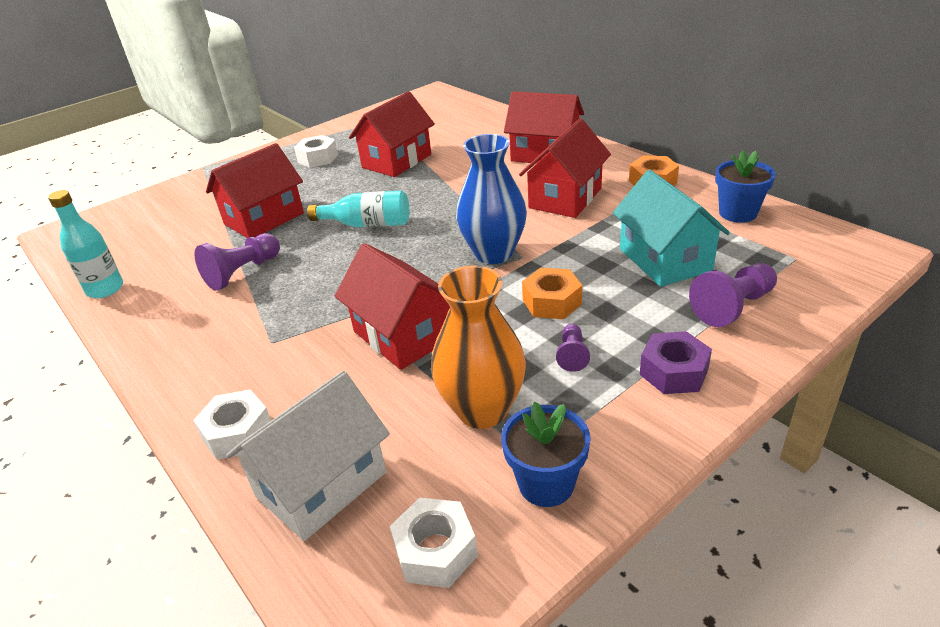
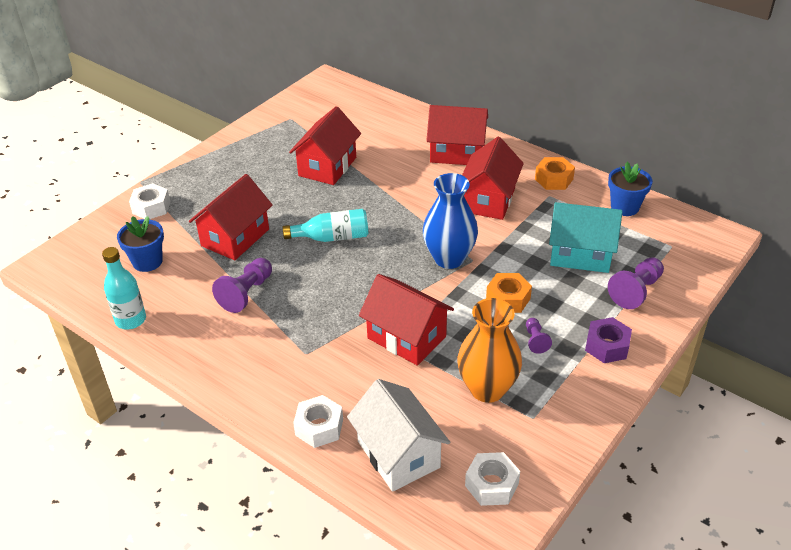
camera: 15 degrees left, 5 degrees up
white house [226,371,390,541] -> white house turned 60 degrees counterclockwise [347,379,450,492]
white nut [294,135,338,168] -> white nut moved to [129,183,170,219]
blue flower pot [501,402,591,507] -> blue flower pot moved to [117,216,164,272]
turquoise house [613,170,730,287] -> turquoise house turned 45 degrees counterclockwise [549,202,622,273]

